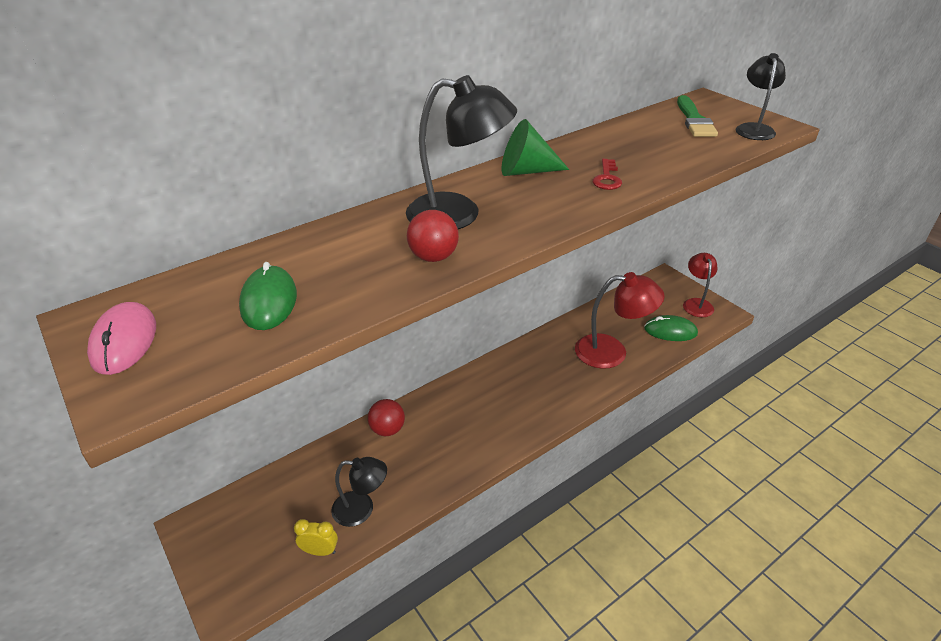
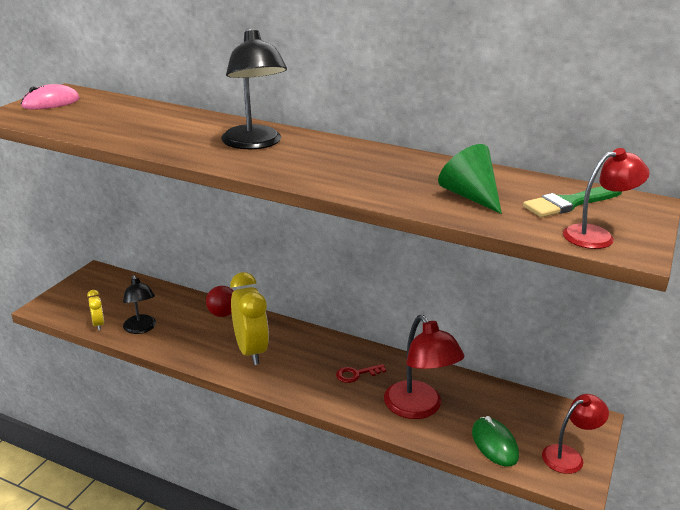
camera: 60 degrees right, 10 degrees down
green mouse [239,262,297,330] -> none
red ball [407,210,459,262] -> none
green cone [502,119,569,176] -> green cone moved to [438,144,502,214]
red key [592,159,622,190] -> red key moved to [336,364,386,383]
black lamp [736,53,786,140] -> red lamp [563,148,650,249]
none -> yellow clock [230,272,269,365]

